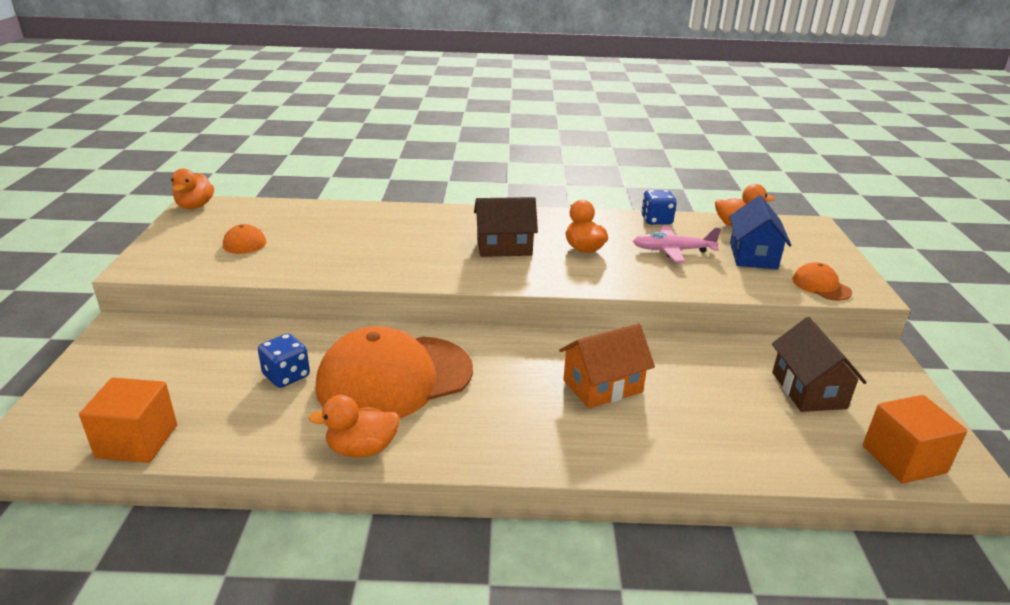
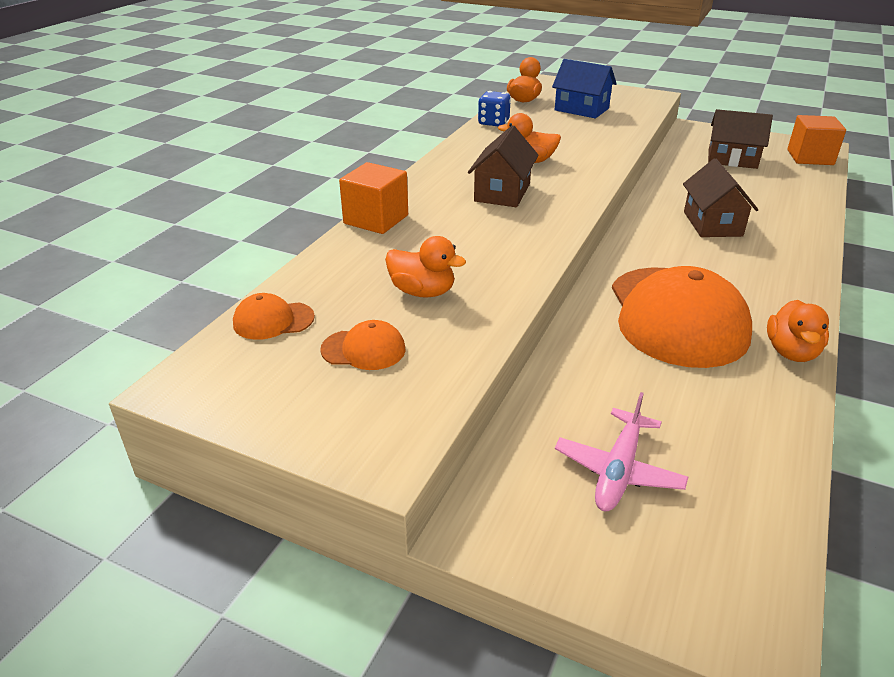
camera: 65 degrees left, 5 degrees up
orange cube [79,378,177,463] -> orange cube moved to [339,162,408,234]
orange duck [171,168,214,209] -> orange duck moved to [385,236,466,298]
blue dice [258,334,310,388] -> none
orange house [559,324,655,409] -> brown house [683,159,758,237]
pink plane [633,226,721,262] -> pink plane moved to [555,392,688,511]
orange cap [792,262,852,301] -> orange cap moved to [233,293,315,340]

